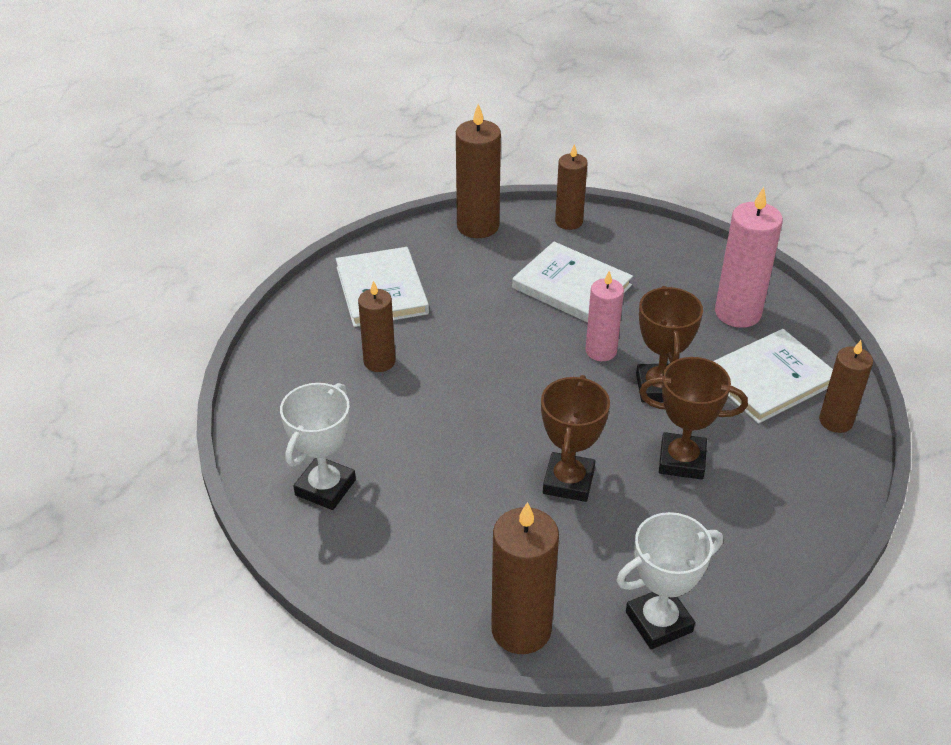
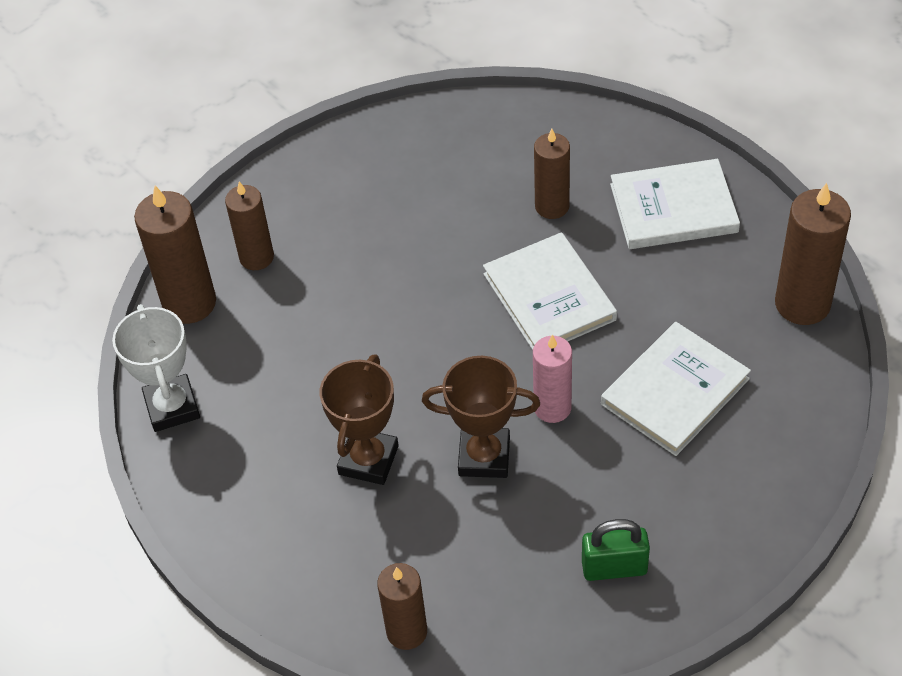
camera: 100 degrees right, 10 degrees up
white trophy [280,383,356,510] -> none
brown trophy [541,375,610,502] -> none
brown candle [555,144,588,230] -> brown candle moved to [225,181,274,270]
white book [713,329,833,424] -> white book moved to [483,232,617,350]
pink candle [715,187,783,328] -> green padlock [582,519,650,581]

